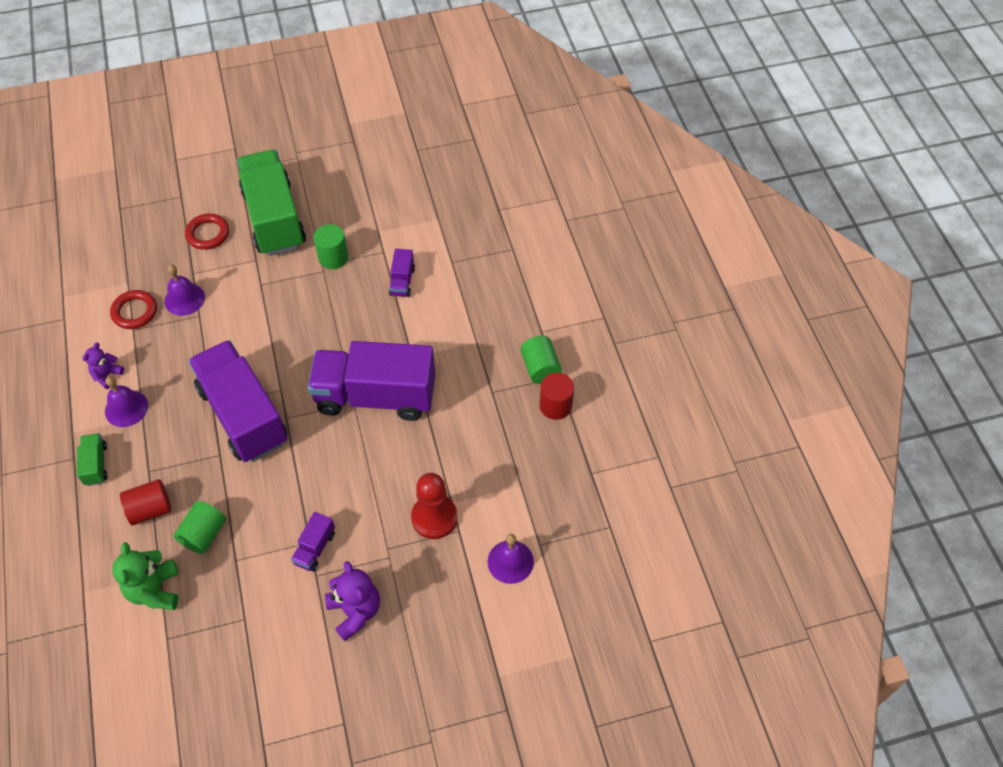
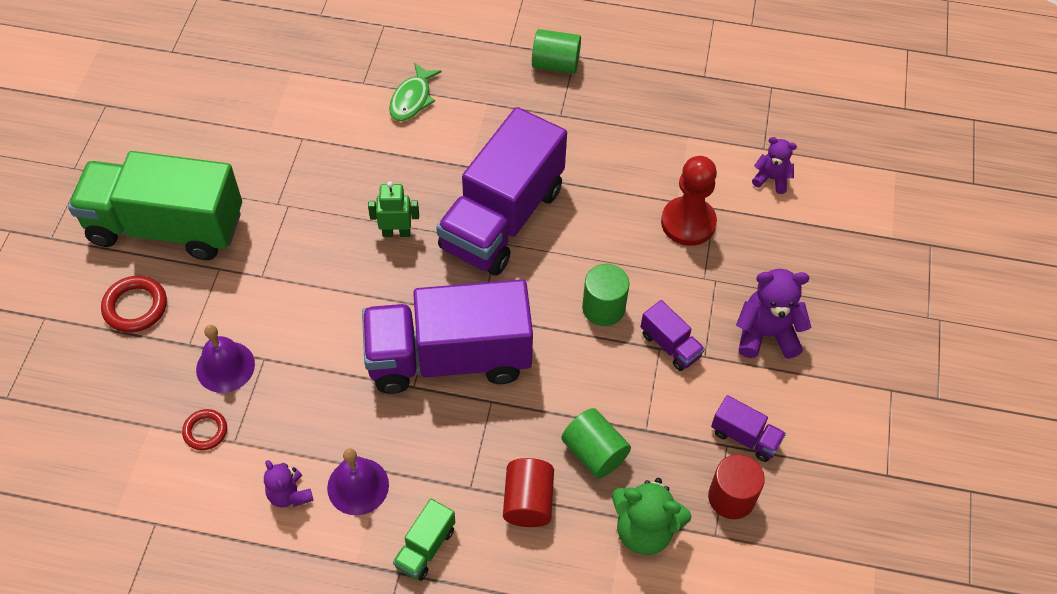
camera: 65 degrees left, 0 degrees up
green truck [77,433,108,486] -> green truck turned 75 degrees counterclockwise [393,499,455,581]
red ring [110,290,157,329] -> red ring [182,409,227,450], size x0.65
green cylinder [314,224,348,269] -> green cylinder moved to [582,264,629,326]
purple truck [389,249,415,297] -> purple truck moved to [711,395,786,462]
purple bell [488,534,534,584] -> purple teddy bear [752,137,797,194]
red cylinder [540,373,574,420] -> red cylinder moved to [708,454,765,519]
none -> green robot [368,181,419,237]
none -> green fish [389,62,442,121]

